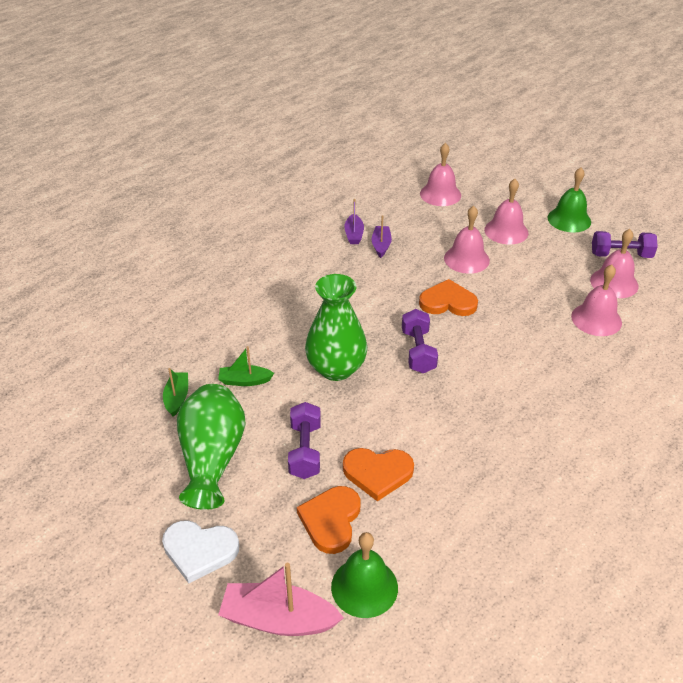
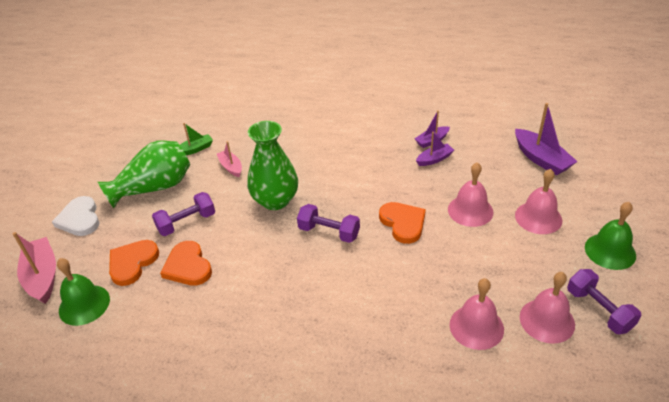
camera: 60 degrees right, 0 degrees up
green boat [218,346,274,386] -> pink boat [217,141,242,177]
orange heart [297,486,361,554] -> orange heart turned 45 degrees counterclockwise [109,240,159,286]
purple dumbbell [402,309,438,373] -> purple dumbbell turned 60 degrees clockwise [297,204,360,243]
pink bell [420,143,461,206] -> purple boat [515,103,578,176]

